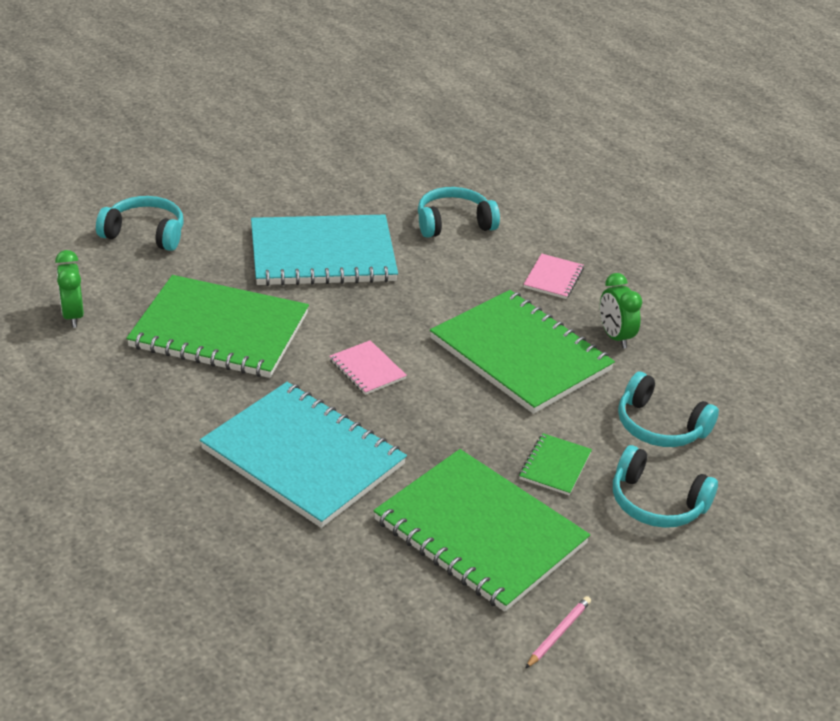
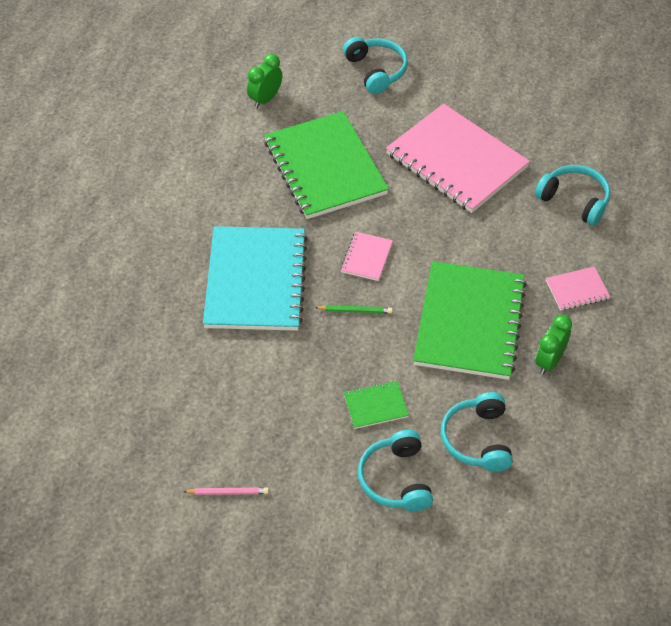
camera: 55 degrees right, 15 degrees up
turquoise notebook [251,215,398,286] -> pink notebook [386,103,530,213]
green notebook [373,449,590,612] -> none
none -> green pencil [314,305,393,313]

